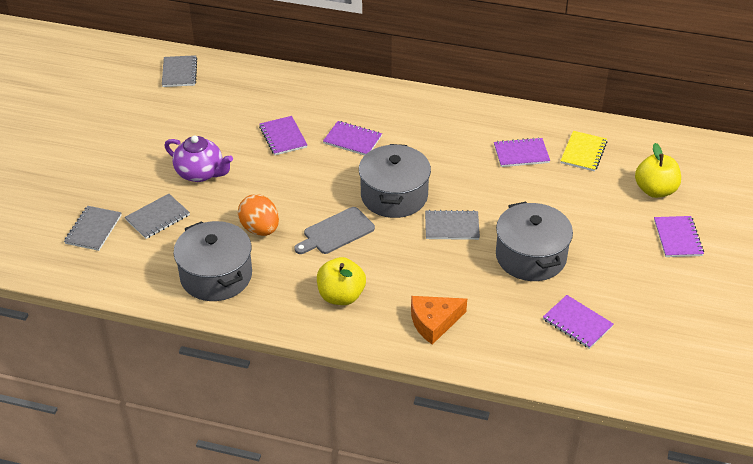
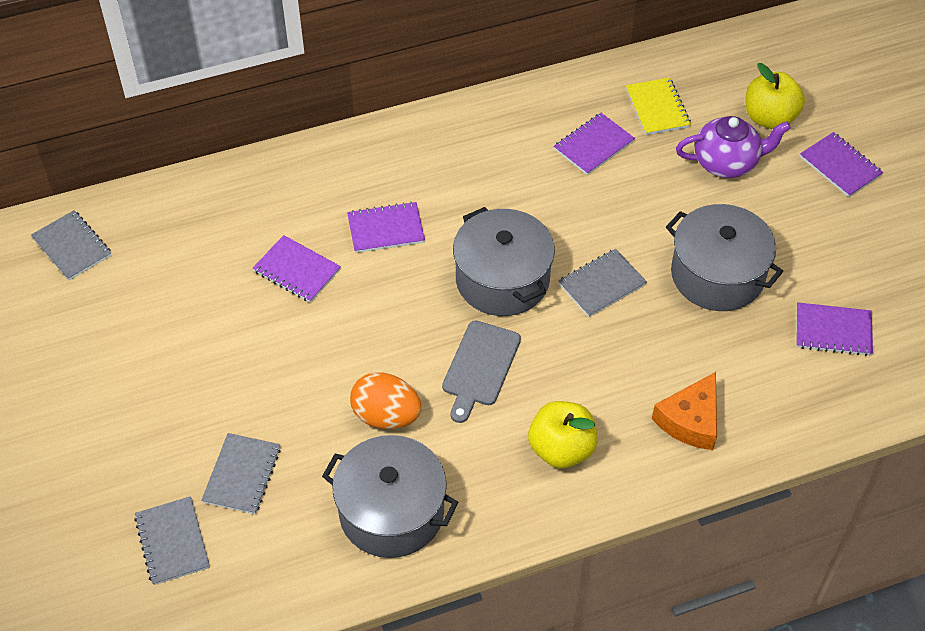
camera: 35 degrees left, 10 degrees up
purple teapot [164,135,233,182] -> purple teapot moved to [676,116,791,178]

